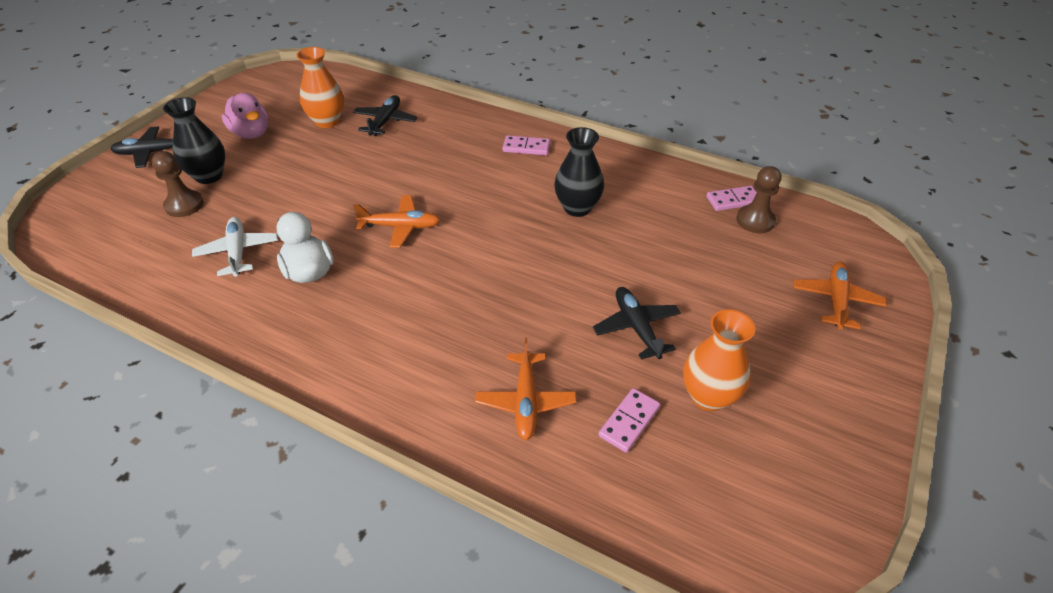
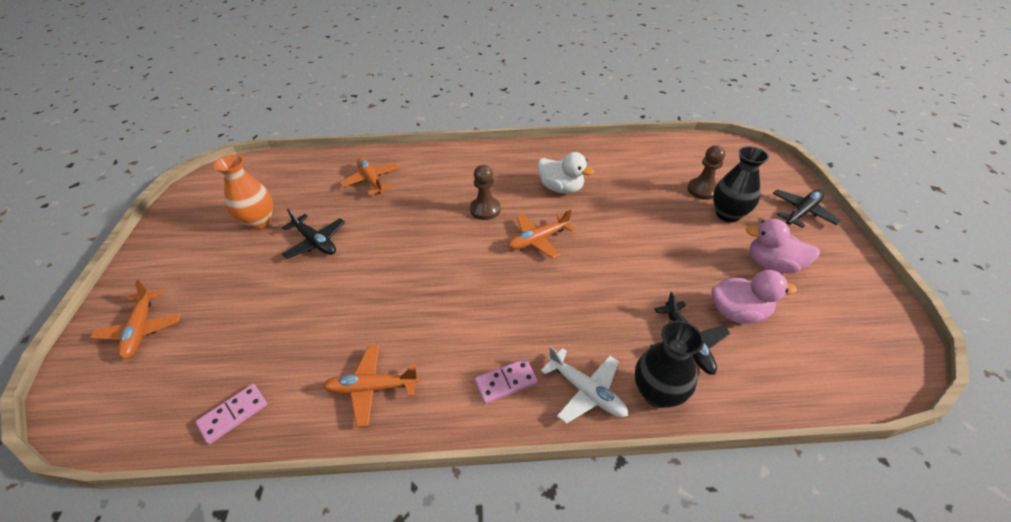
camera: 150 degrees right, 0 degrees up
white plane [192,217,278,277] -> white plane moved to [541,346,628,424]
orange vase [296,47,344,128] -> pink duck [712,270,797,324]
black vase [554,127,604,217] -> black vase moved to [635,321,704,408]
pink domino [598,388,661,453] -> none
brown pawn [736,166,781,233] -> brown pawn moved to [470,165,501,220]
none -> orange plane [323,345,419,427]

